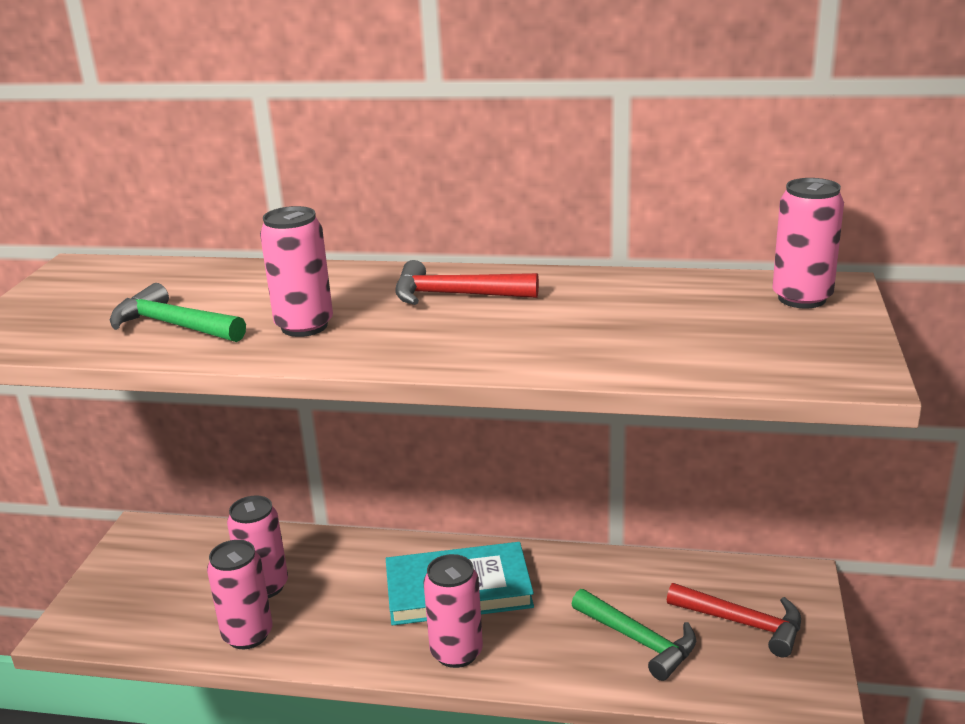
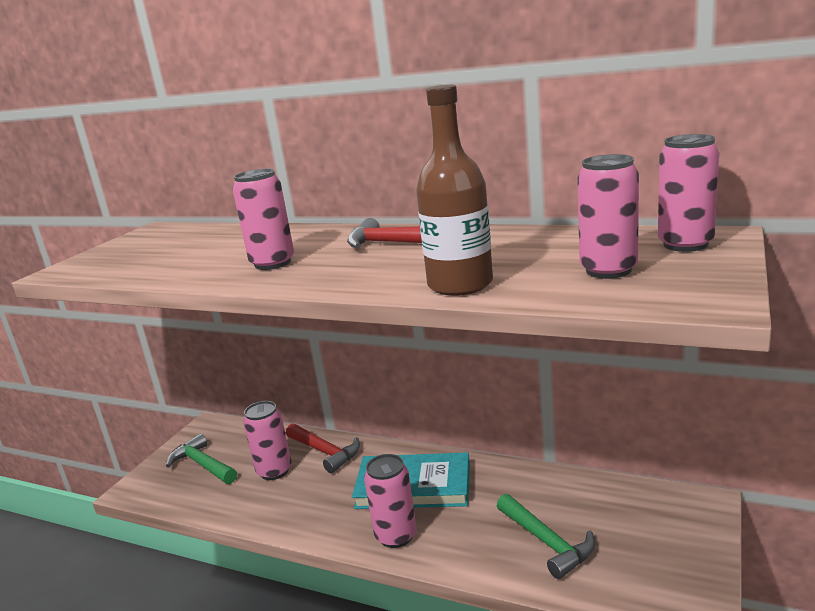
camera: 15 degrees right, 5 degrees down
green hammer [110,283,246,342] -> green hammer moved to [166,433,237,484]
pink can [207,540,273,649] -> pink can moved to [577,154,639,279]
red hammer [667,583,801,657] -> red hammer moved to [286,424,360,473]
none -> brown bottle [416,85,493,296]

